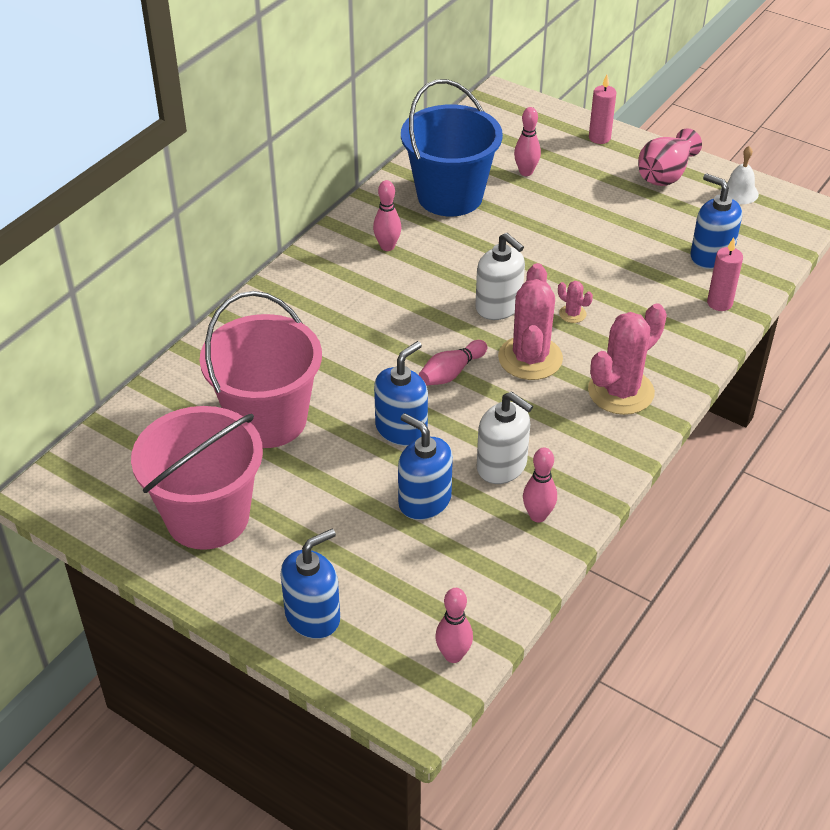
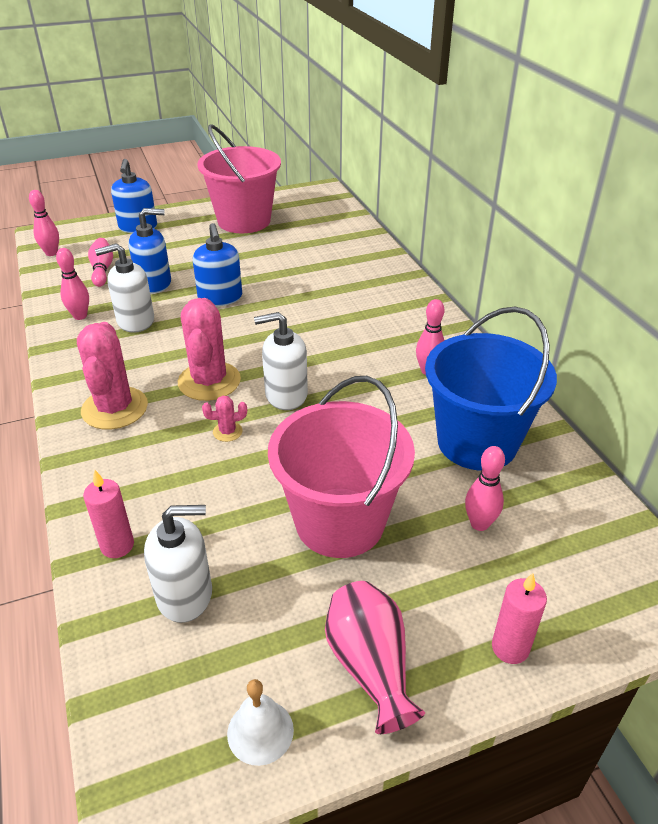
camera: 125 degrees right, 5 degrees down
pink bucket [199,291,322,448] -> pink bucket moved to [268,376,415,558]
pink bowling pin [419,340,487,386] -> pink bowling pin moved to [88,238,113,287]
pink cactus [498,263,563,380] -> pink cactus turned 45 degrees clockwise [178,298,241,401]
blue soap dispenser [691,173,742,269] -> white soap dispenser [144,505,212,623]

